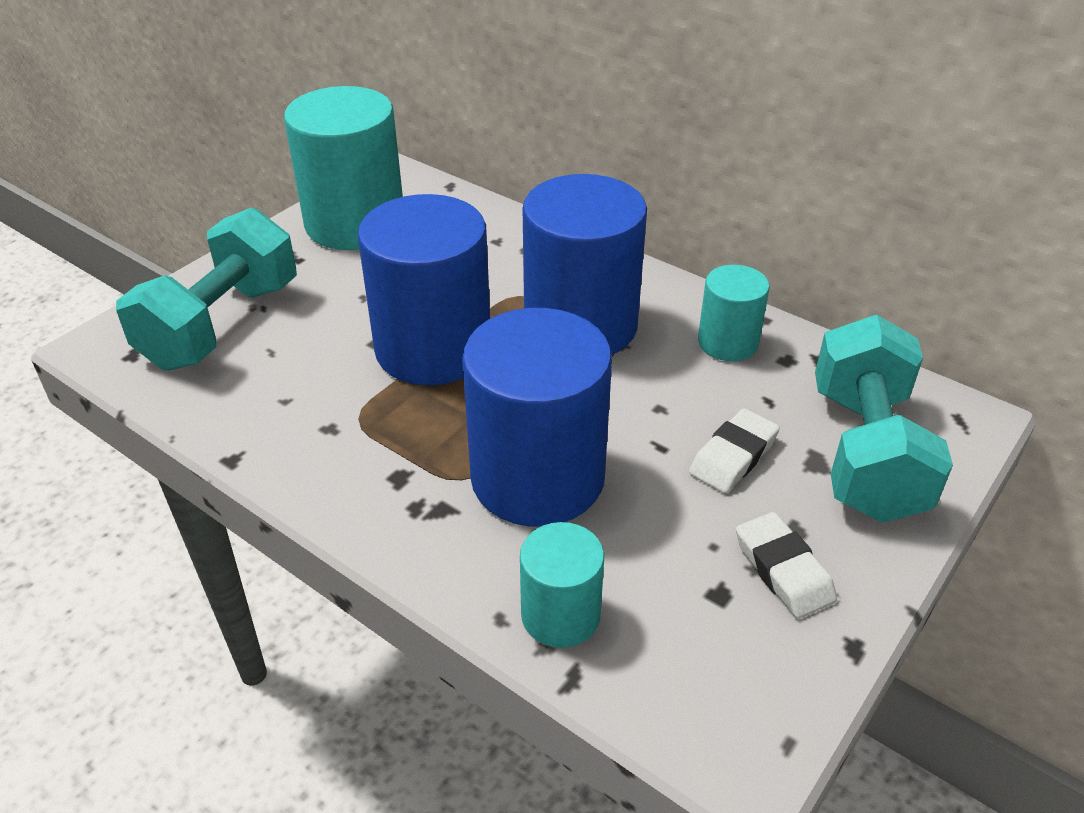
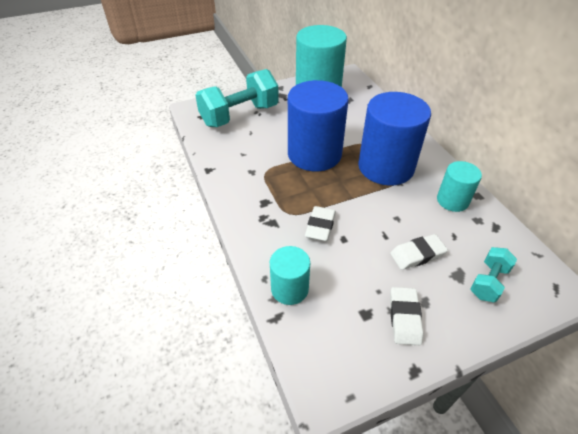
camera: 30 degrees right, 5 degrees up
blue cylinder [462,308,612,527] -> white eraser [305,206,336,241]
turquoise dumbbell [815,315,953,523] -> turquoise dumbbell [470,247,517,302], size x0.50

